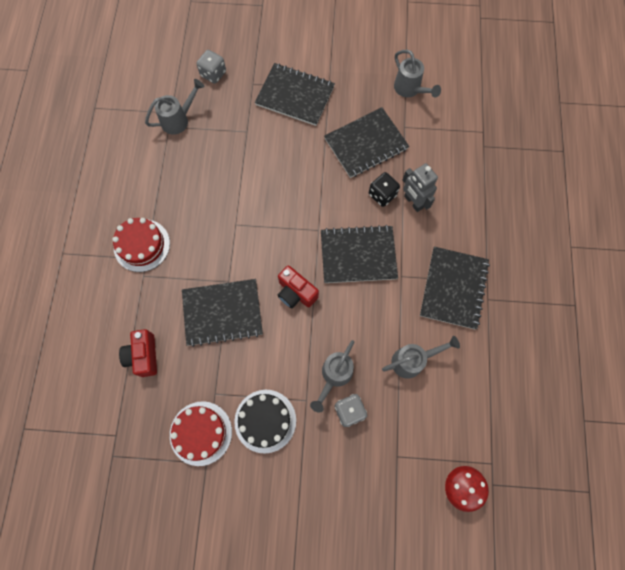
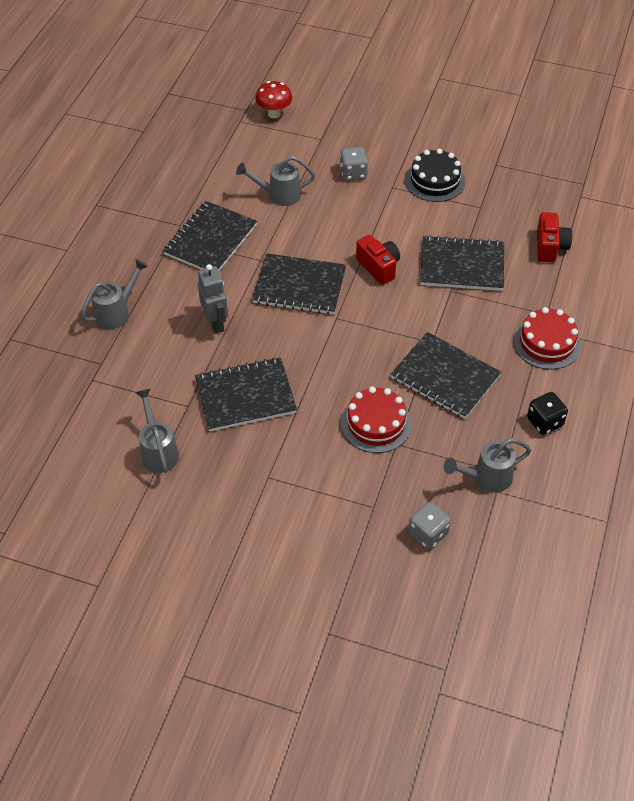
camera: 165 degrees left, 20 degrees down
red cake [170,401,232,466] -> red cake moved to [341,386,412,453]
black notebook [255,63,335,126] -> black notebook moved to [391,332,501,419]
grey watering can [310,340,354,413] -> grey watering can moved to [81,259,148,329]
black dice [369,172,400,207] -> black dice moved to [527,392,568,435]

